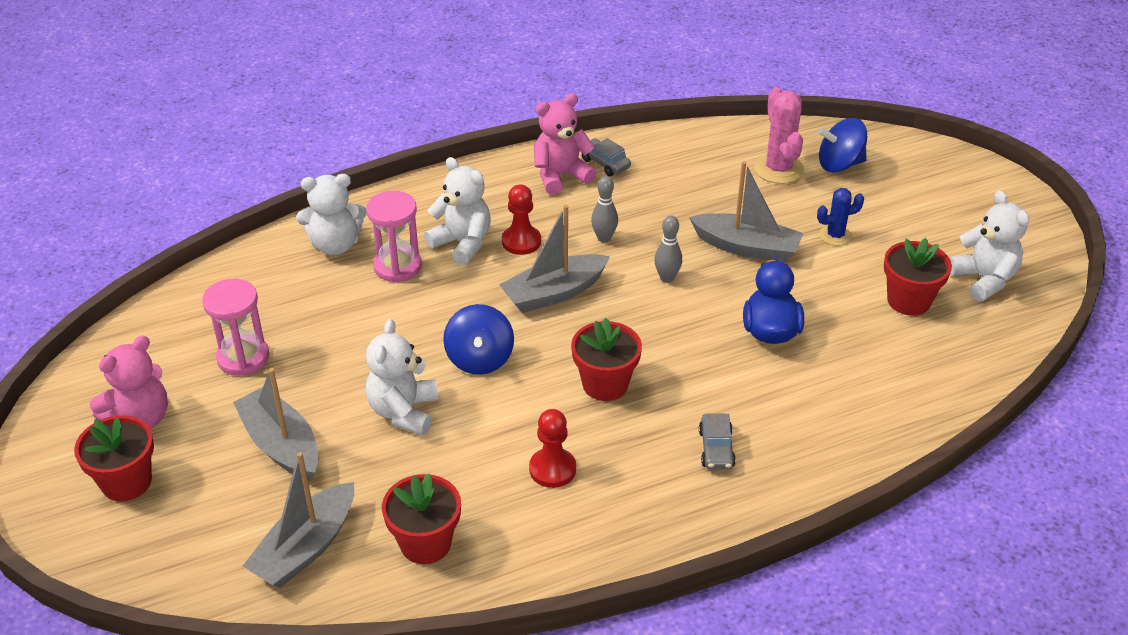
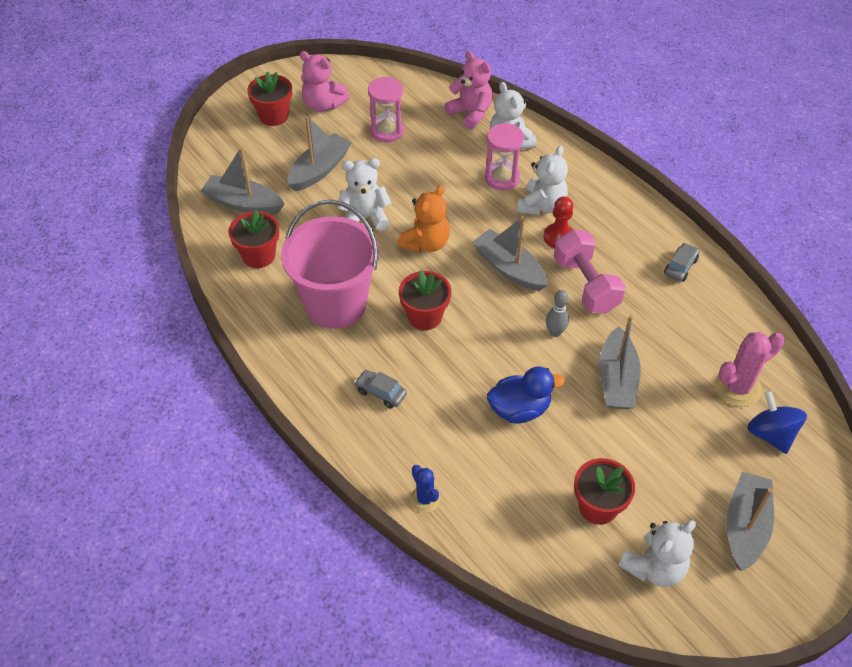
camera: 75 degrees right, 10 degrees up
blue spinning top [443,304,514,375] -> orange teddy bear [397,185,450,253]
red pawn [529,409,576,488] -> pink bucket [281,199,379,329]
pink teddy bear [534,94,597,195] -> pink teddy bear moved to [445,51,493,130]
grey bowling pin [591,176,618,242] -> pink dumbbell [554,229,626,314]
grey car [699,413,736,470] -> grey car turned 45 degrees clockwise [354,370,407,409]
blue cactus [817,188,864,246] -> blue cactus moved to [410,465,440,513]
none -> grey boat [726,472,774,571]

